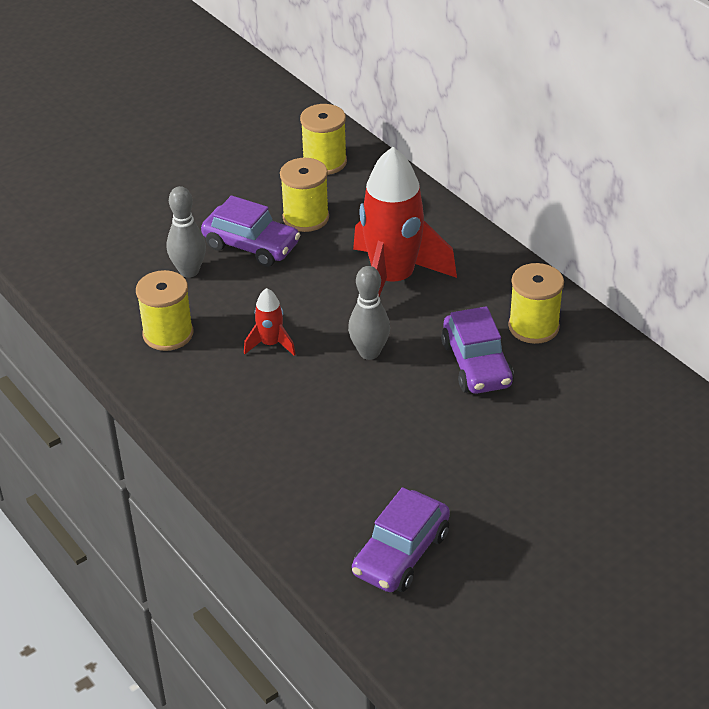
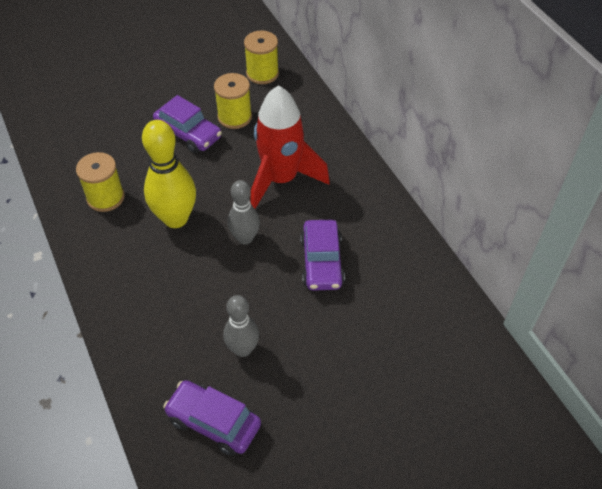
camera: 10 degrees right, 10 degrees up
grey bowling pin [167,186,206,278] -> grey bowling pin moved to [223,295,259,357]
red rocket [244,288,296,356] -> yellow bowling pin [142,120,196,228]
purple car [352,487,450,592] -> purple car turned 75 degrees clockwise [163,380,261,456]
yellow spool [508,263,564,344] -> none

